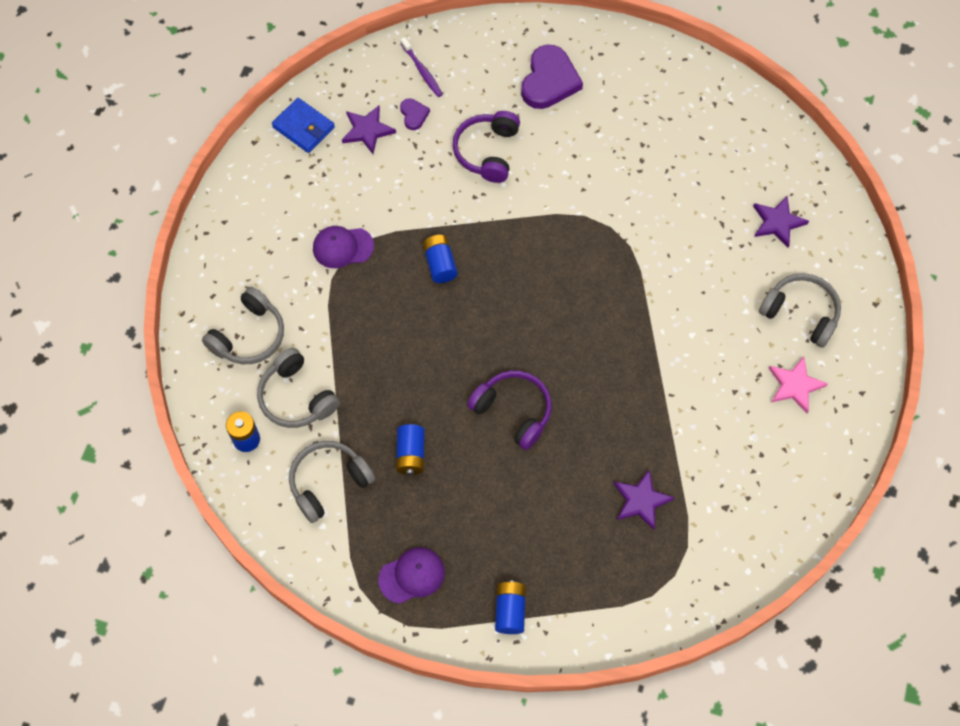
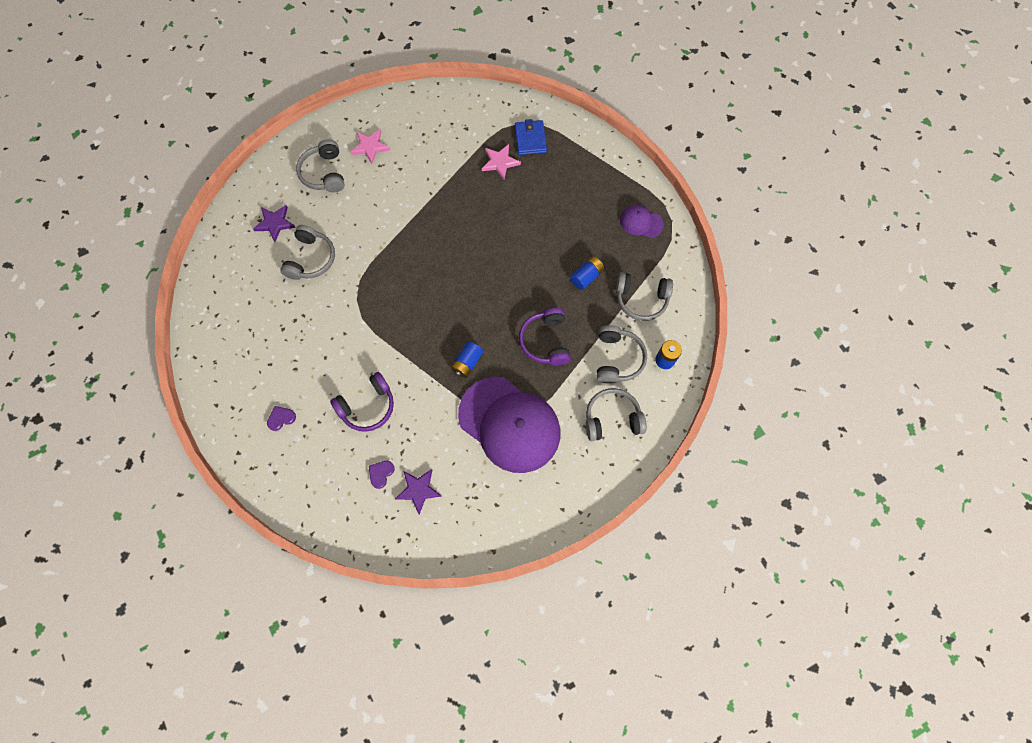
camera: 135 degrees left, 5 degrees up
blue wallet [272,98,335,153] -> blue wallet moved to [515,119,547,155]
purple cap [313,226,374,268] -> purple cap [458,377,560,473], size x2.26
purple toothbrush [400,37,443,97] -> none
purple headphones [467,370,552,450] -> purple headphones moved to [519,308,571,365]
blue battery [495,581,526,634] -> none
purple heart [521,45,583,109] -> purple heart [267,406,296,431], size x0.48
purple star [614,469,674,530] -> pink star [482,144,521,179]
none -> grey headphones [280,225,335,280]

